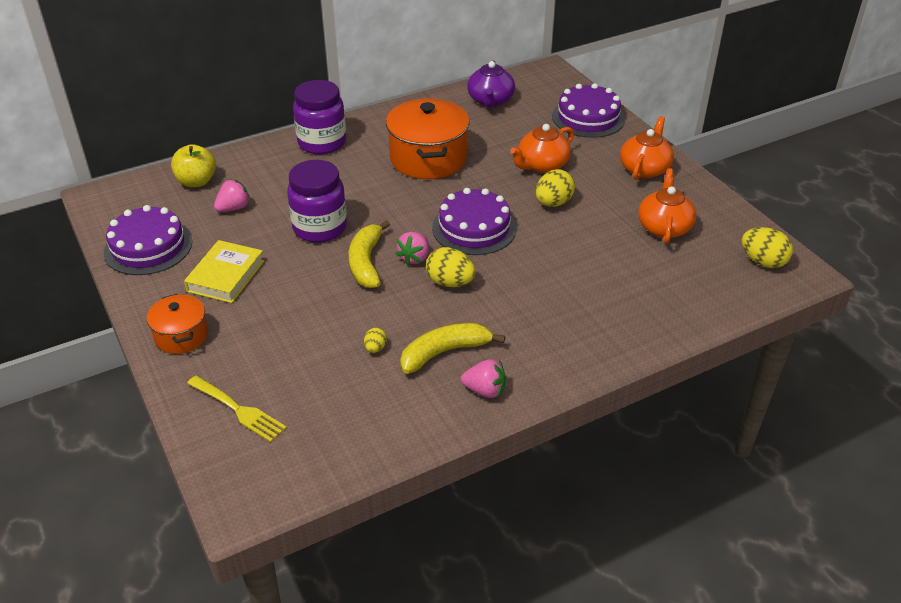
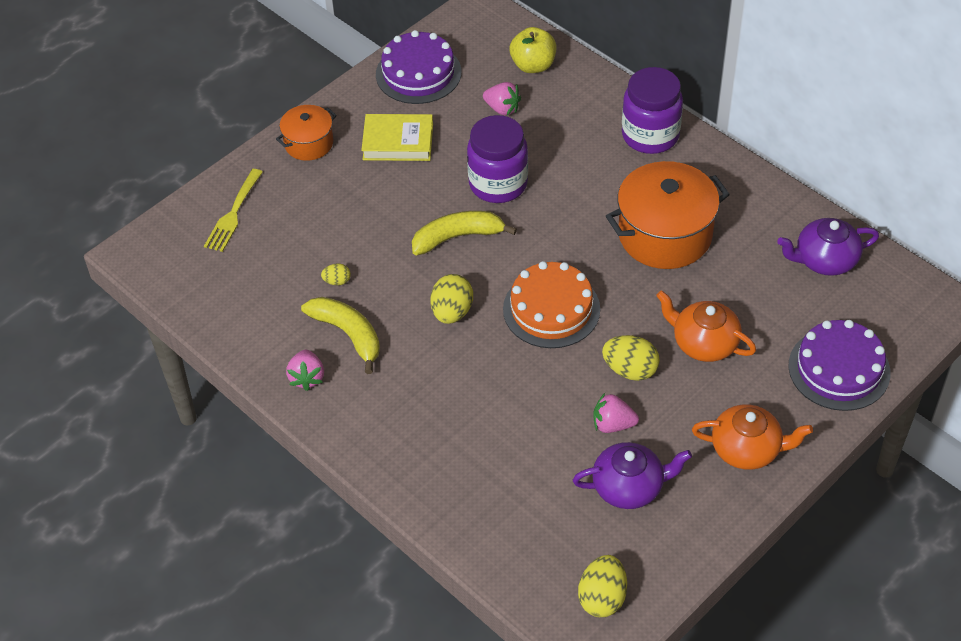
camera: 75 degrees right, 10 degrees up
pink strawberry [396,232,429,265] -> pink strawberry moved to [593,393,639,433]
purple cake [432,188,516,255] -> orange cake [503,261,600,348]
orange teapot [638,168,697,244] -> purple teapot [573,442,692,509]

